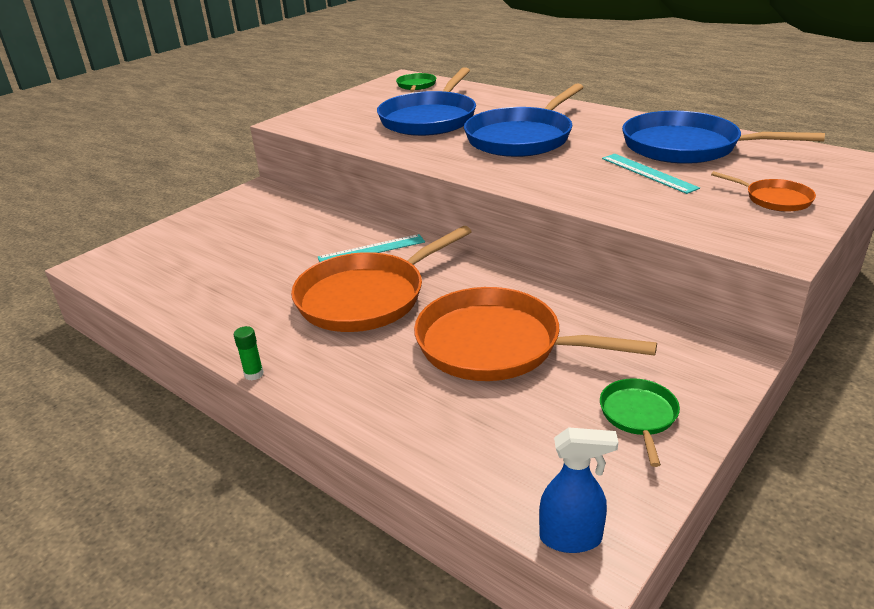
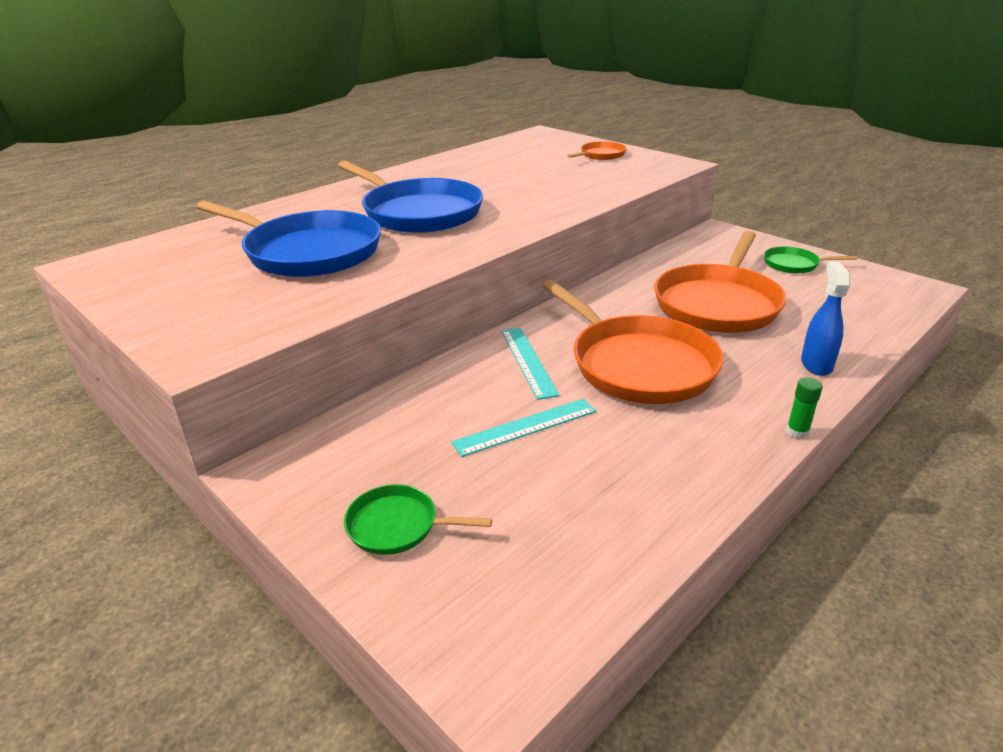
camera: 85 degrees left, 0 degrees up
green pan [396,73,436,92] -> green pan moved to [344,484,492,555]
blue spray bottle [539,427,618,553] -> blue spray bottle moved to [801,261,850,376]
turquoise ruler [602,154,700,194] -> turquoise ruler moved to [451,399,596,457]
blue pan [622,111,825,164] -> none

